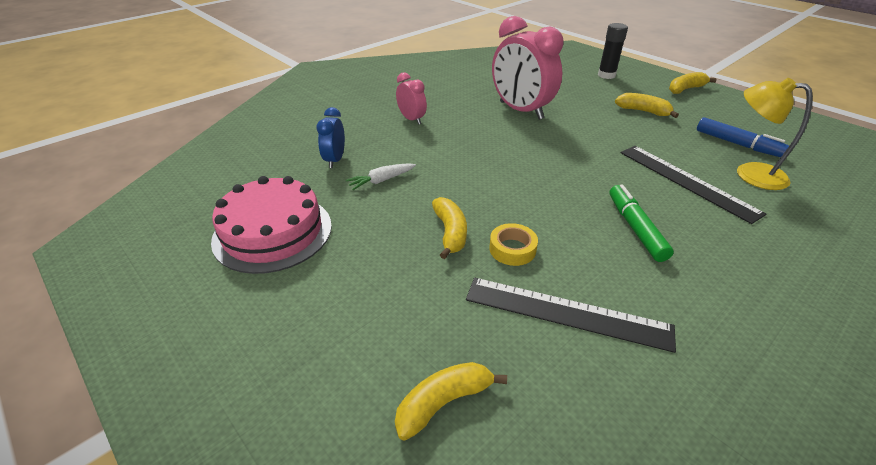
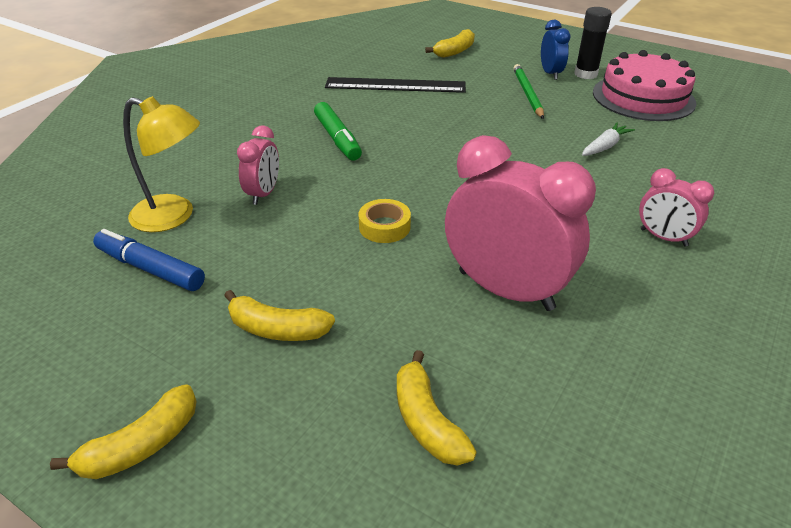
camera: 165 degrees right, 0 degrees up
blue clock [316,107,345,168] -> blue clock moved to [541,20,570,80]
yellow banana [432,197,467,259] -> yellow banana moved to [397,350,477,466]
yellow tape [489,223,538,266] -> yellow tape moved to [359,199,411,243]
black glue stick [598,23,628,79] -> black glue stick moved to [574,7,612,79]
black ruler [621,146,766,224] -> pink clock [237,125,279,205]
none -> green pencil [513,64,544,119]

